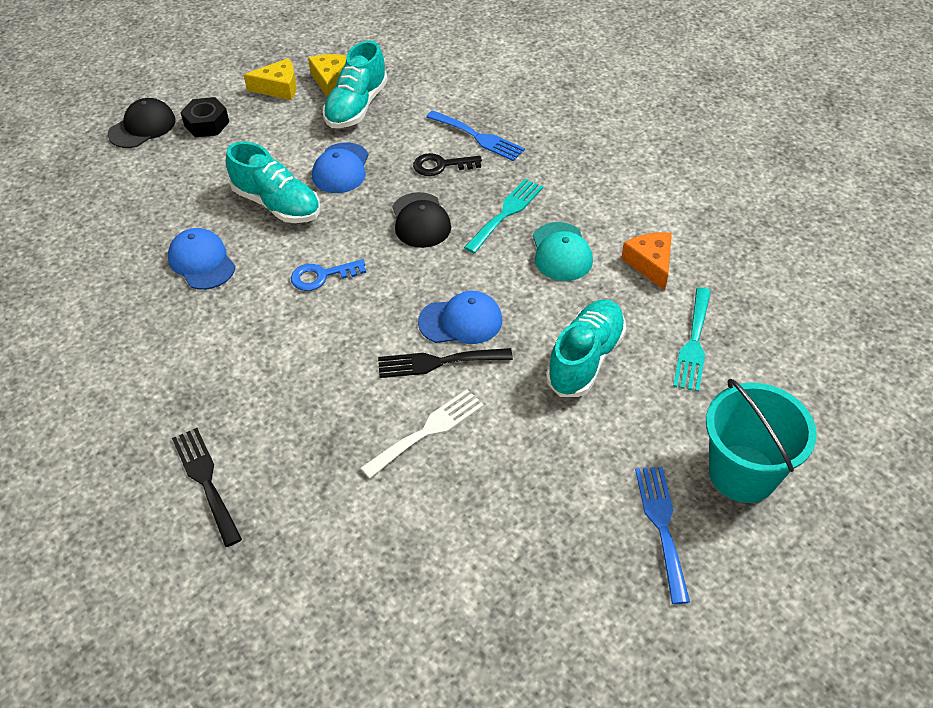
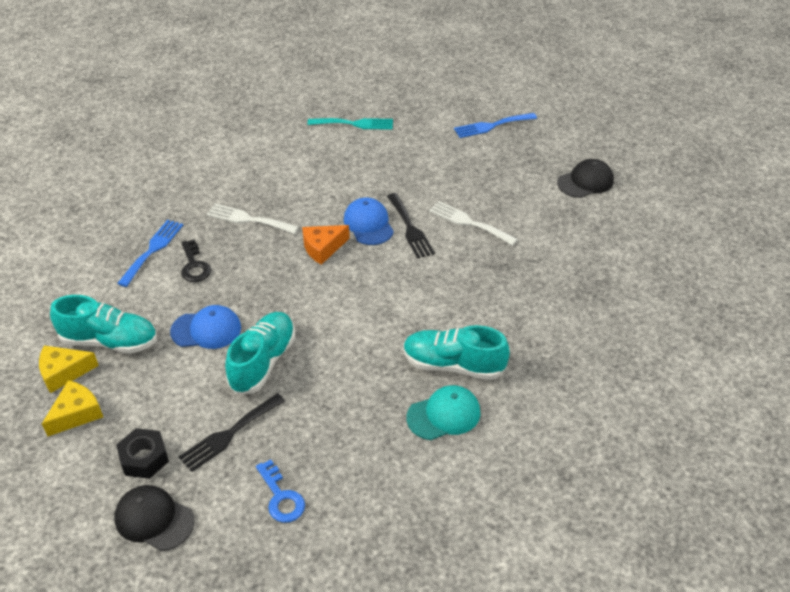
camera: 105 degrees left, 5 degrees down
blue cap [168,228,236,290] -> none
black fork [172,428,242,547] -> black fork moved to [179,393,285,472]
yellow cheese [244,58,296,100] -> yellow cheese turned 60 degrees clockwise [42,380,103,436]
blue key [291,259,366,291] -> blue key moved to [256,459,305,523]
black cap [392,192,451,248] -> black cap moved to [557,159,614,198]
turquoise fork [464,179,543,254] -> white fork [207,204,299,234]
turquoise cap [533,222,593,281] -> turquoise cap moved to [407,385,481,440]
turquoise shoe [546,299,626,397] -> turquoise shoe moved to [403,325,510,380]
orange cheese [621,232,672,291] -> orange cheese moved to [302,225,350,265]
turquoise bucket [706,379,817,503] -> none

